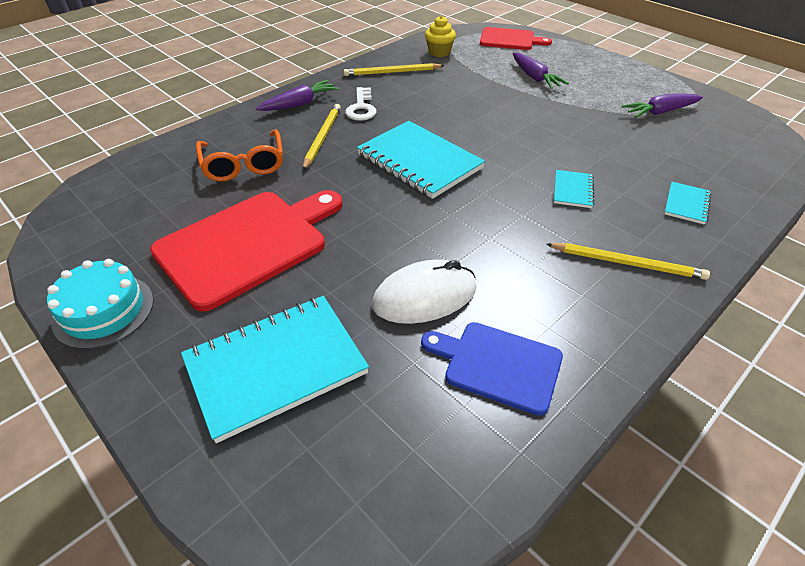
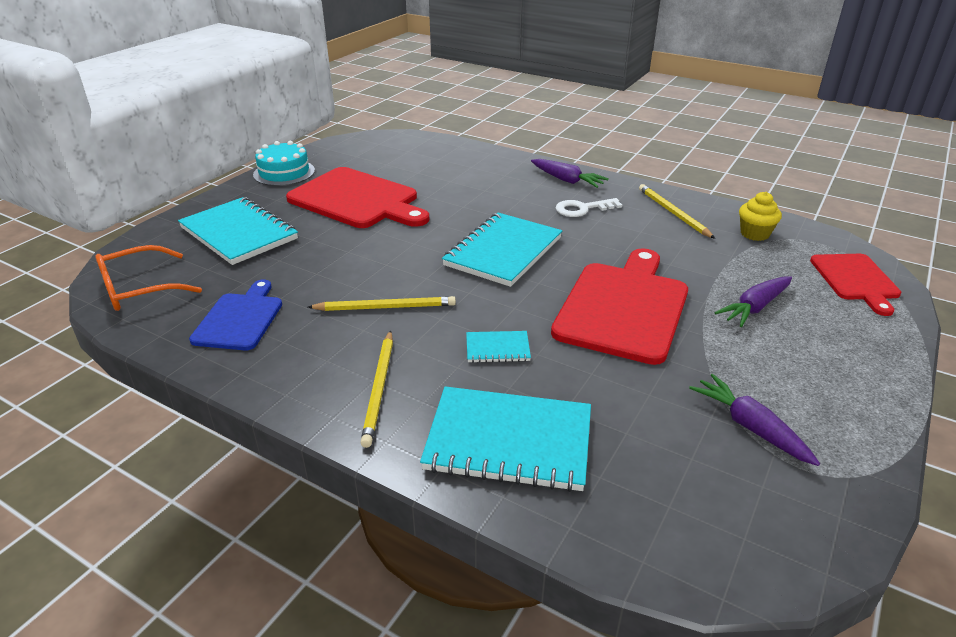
camera: 75 degrees right, 10 degrees down
orange glasses [196,129,283,182] -> orange glasses moved to [95,245,202,311]
yellow pencil [303,104,341,170] -> yellow pencil moved to [308,296,456,311]
white mouse [372,260,476,324] -> none
turquoise notebook [664,182,712,225] -> turquoise notebook [420,386,591,492], size x2.15
none -> red cutting board [551,248,688,365]

